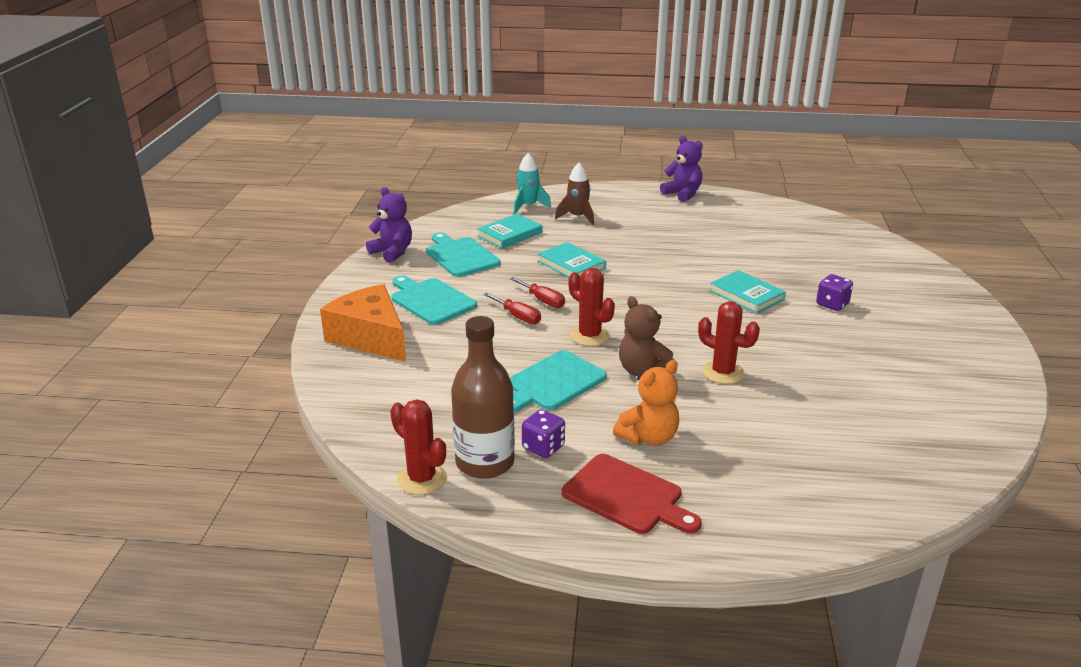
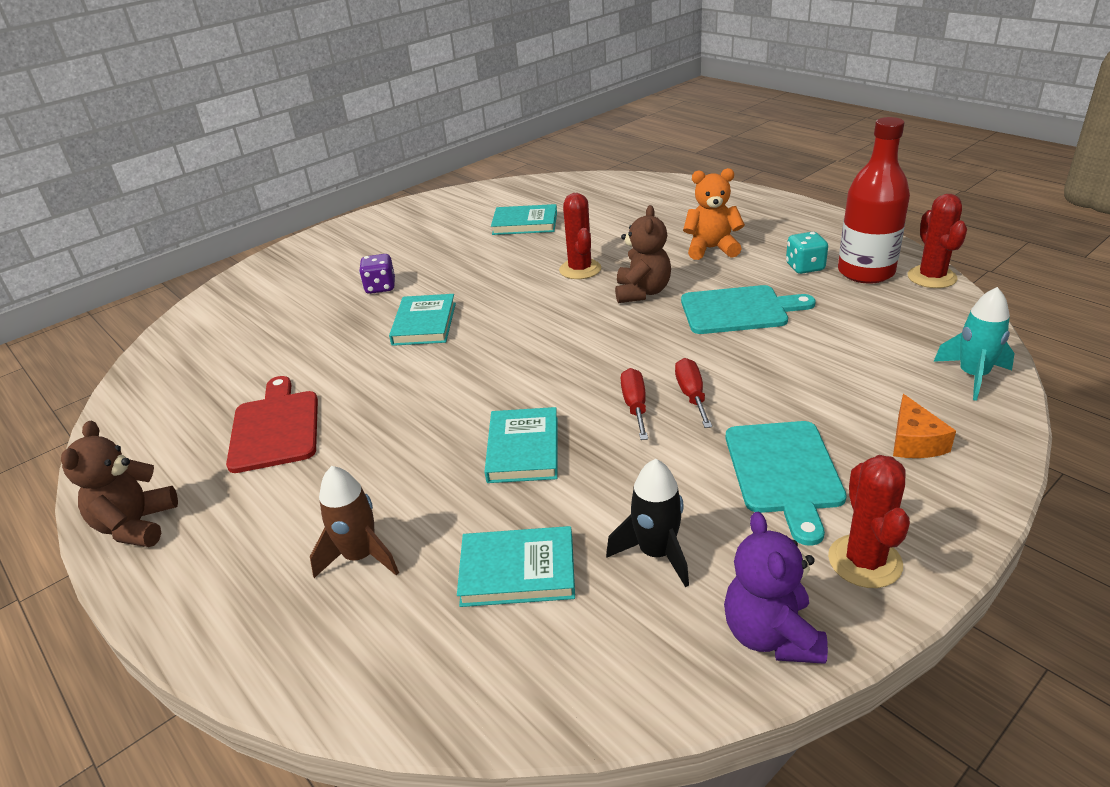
camera: 135 degrees left, 5 degrees up
orange cheese [320,284,406,362] -> orange cheese [893,394,956,458], size x0.49
turquoise cutting board [426,232,501,277] -> black rocket [606,459,689,587]
brown bottle [451,316,515,479] -> red bottle [838,117,910,284]
turquoise rocket [514,153,551,214] -> turquoise rocket moved to [934,287,1015,401]
purple dice [522,410,565,458] -> turquoise dice [786,232,828,274]
red cutting board [562,454,702,534] -> red cutting board moved to [226,376,318,473]
red cactus [568,268,615,346] -> red cactus moved to [828,455,910,588]
purple teddy bear [660,135,703,202] -> brown teddy bear [61,421,178,547]
none -> turquoise book [491,204,557,235]

